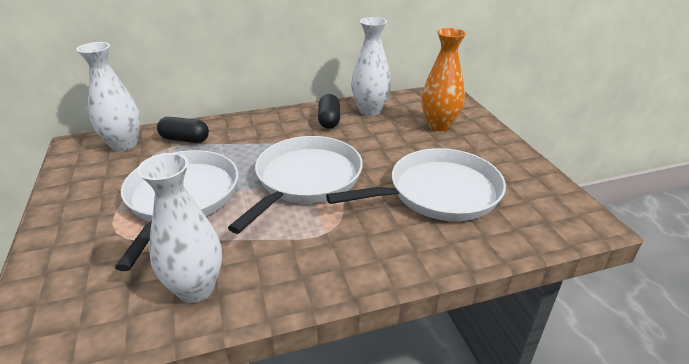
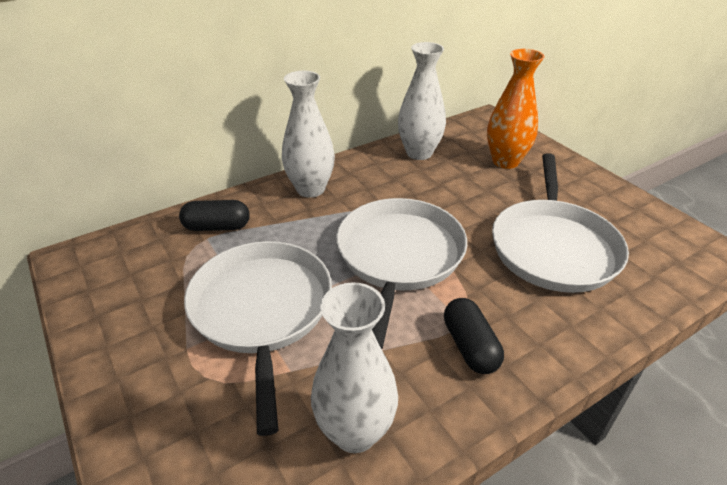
camera: 15 degrees left, 5 degrees up
white vase [76,42,140,152] -> white vase moved to [282,71,335,198]
black capsule [318,94,340,129] -> black capsule moved to [444,298,504,374]
white pan [326,148,506,221] -> white pan turned 135 degrees clockwise [492,153,629,293]

